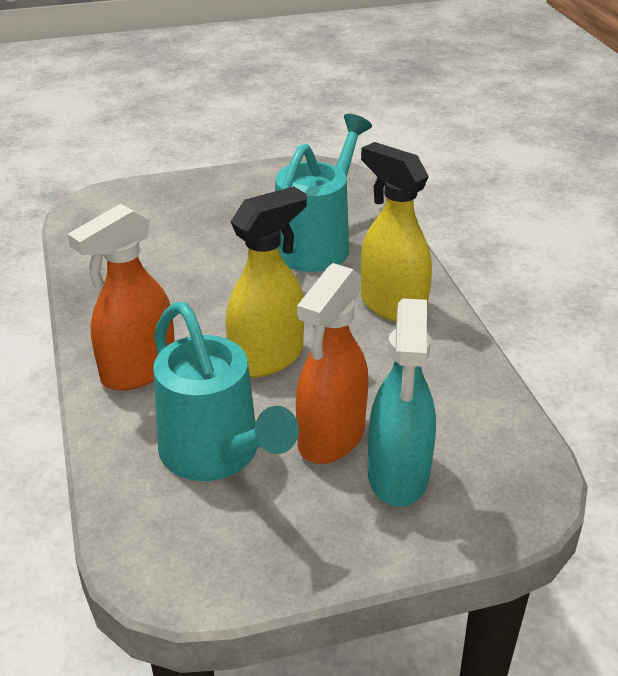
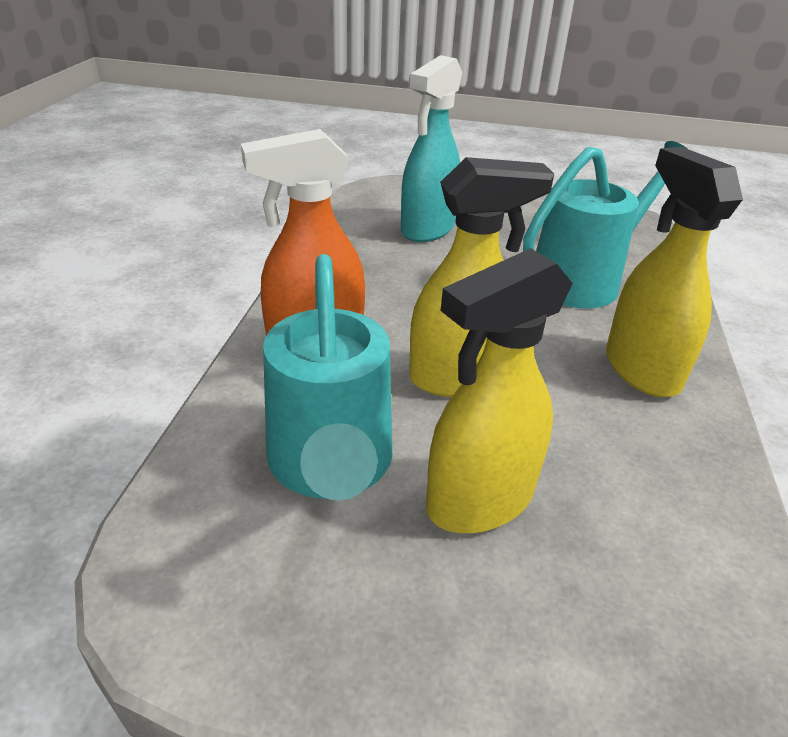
camera: 25 degrees right, 0 degrees up
orange spray bottle [296,263,369,464] -> yellow spray bottle [426,248,573,533]
turquoise spray bottle [368,299,436,507] -> turquoise spray bottle moved to [401,55,463,242]

